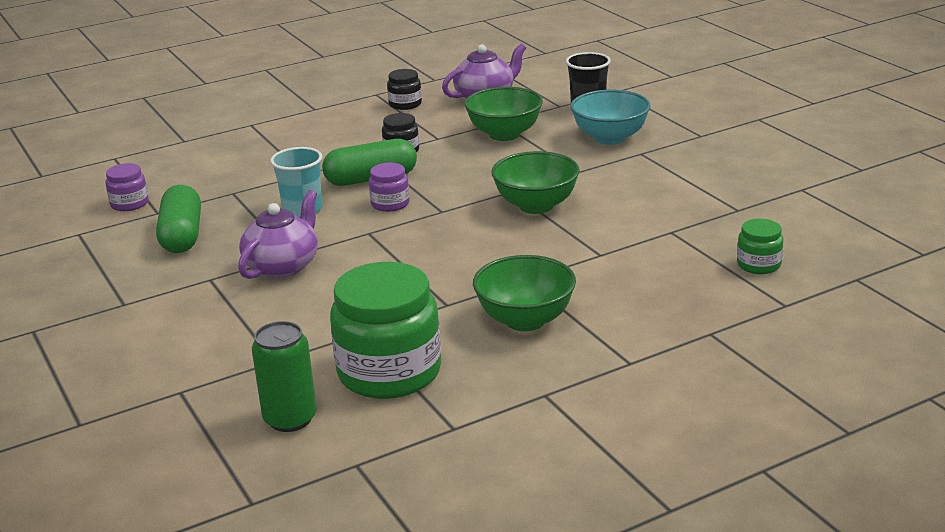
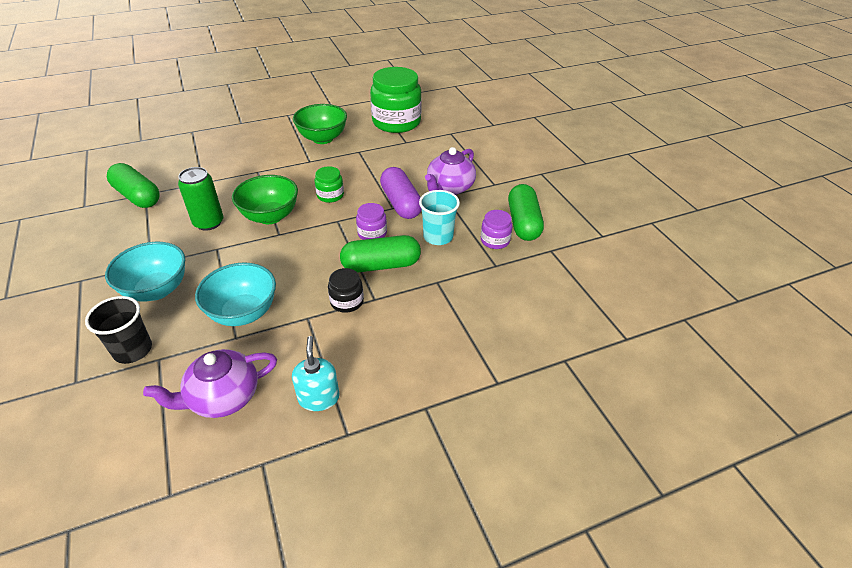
camera: 175 degrees left, 15 degrees up
purple jar [105,163,149,211] -> purple jar moved to [481,210,513,249]
green can [252,321,317,432] -> green can moved to [178,167,223,231]
black jar [387,69,422,110] -> turquoise soap dispenser [292,336,340,411]
green bowl [465,87,543,141] -> turquoise bowl [195,263,276,326]
green jar [737,219,783,274] -> green jar moved to [314,166,344,203]
none -> green capsule [107,163,160,208]
none -> purple capsule [380,167,421,219]

